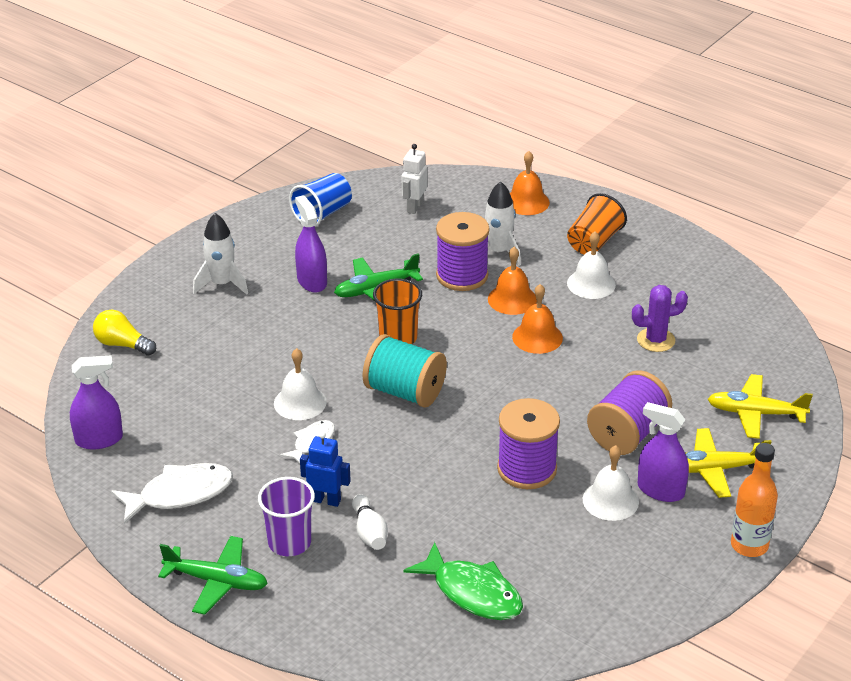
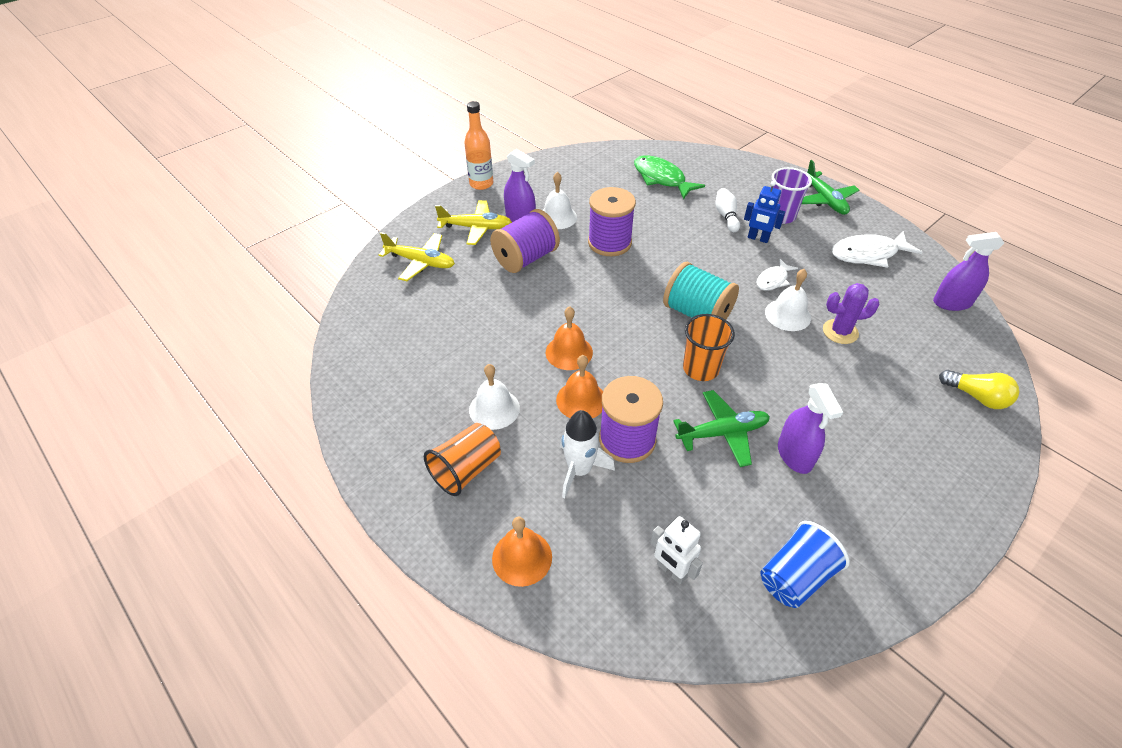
camera: 170 degrees left, 10 degrees up
green plane [158,536,268,615] -> green plane turned 135 degrees counterclockwise [801,160,859,215]
white rocket [193,213,248,295] -> none
white robot [402,144,428,214] -> white robot turned 105 degrees clockwise [651,516,703,585]
purple cactus [632,285,688,352] -> purple cactus moved to [823,283,880,344]

